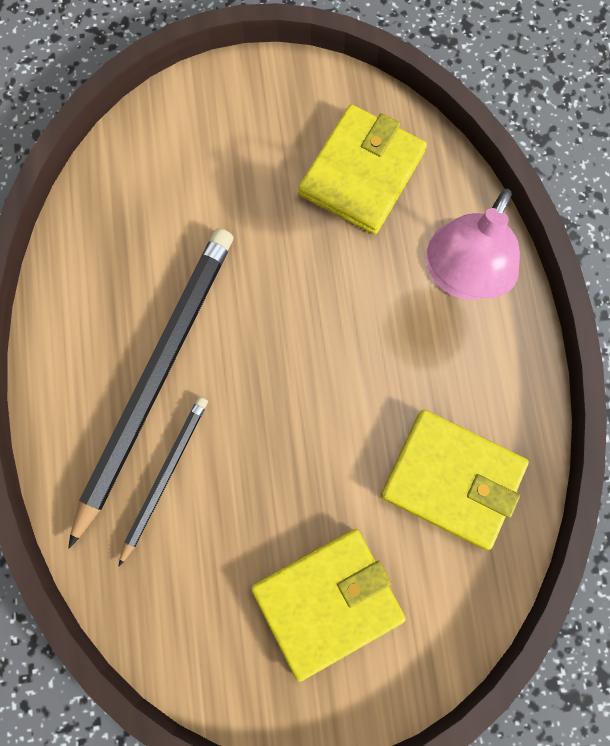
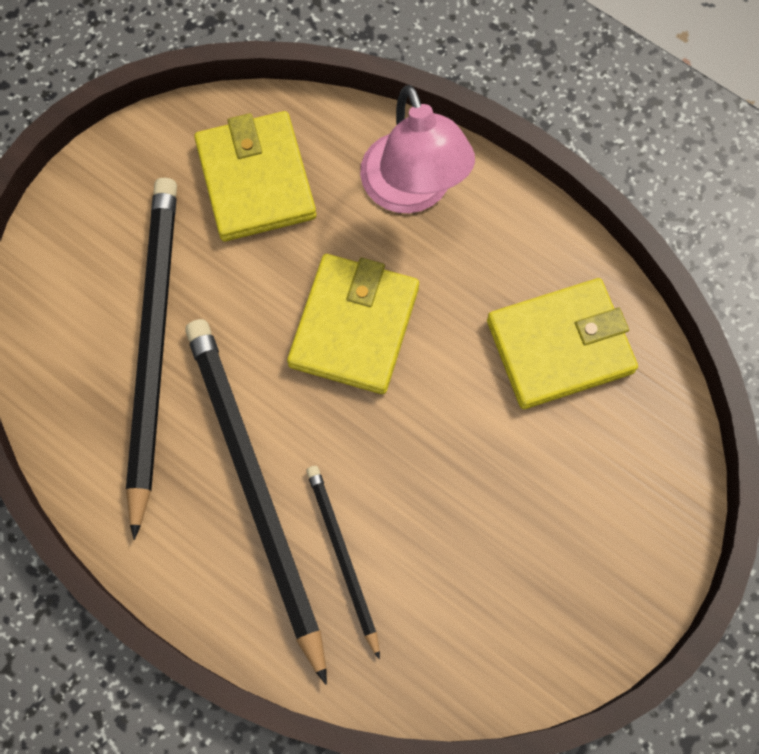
camera: 45 degrees left, 5 degrees down
yellow wallet [251,529,406,682] -> yellow wallet moved to [287,254,419,394]
none -> black pencil [126,178,177,540]

